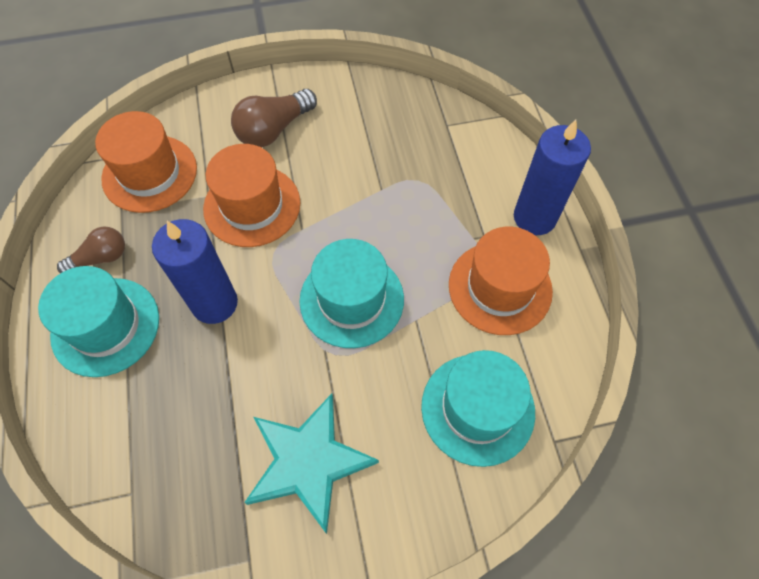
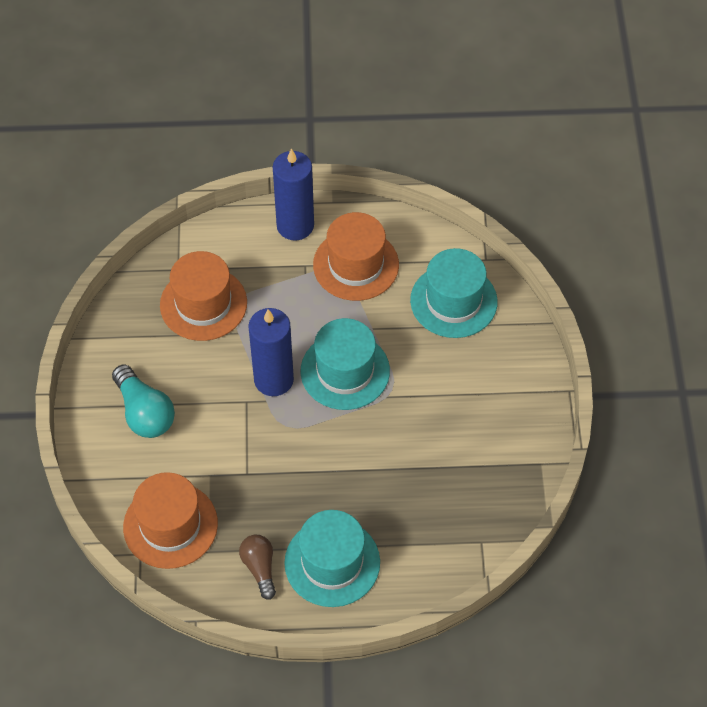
camera: 80 degrees left, 5 degrees down
blue candle [152,219,238,324] -> blue candle moved to [248,308,294,396]
orange hat [203,144,301,247] -> orange hat moved to [160,251,247,341]
brown light bulb [231,89,317,147] -> turquoise light bulb [112,364,175,438]
turquoise star [244,394,379,534] -> none

